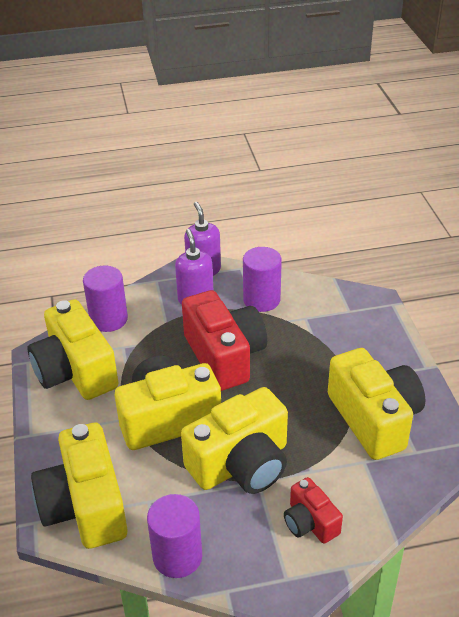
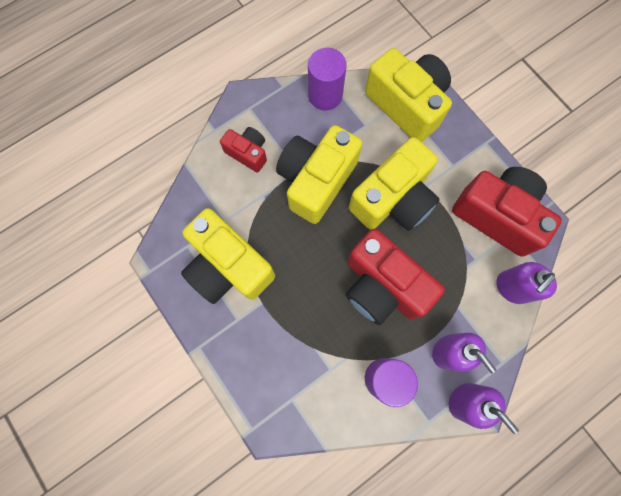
camera: 155 degrees right, 35 degrees up
yellow camera [28,299,119,400] -> red camera [452,167,562,257]
purple cylinder [83,266,128,332] -> purple soap dispenser [496,262,557,304]

